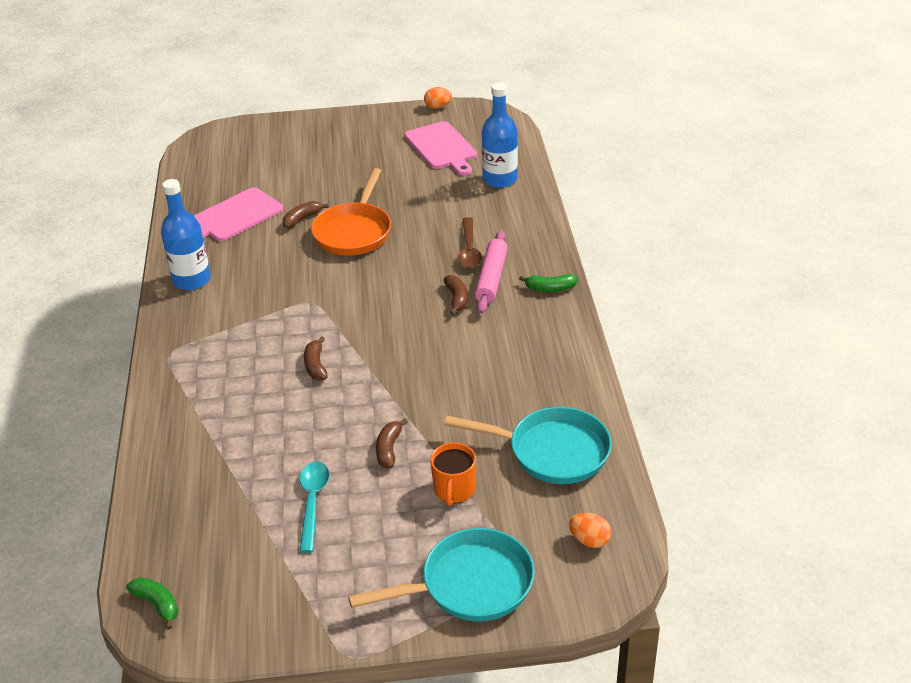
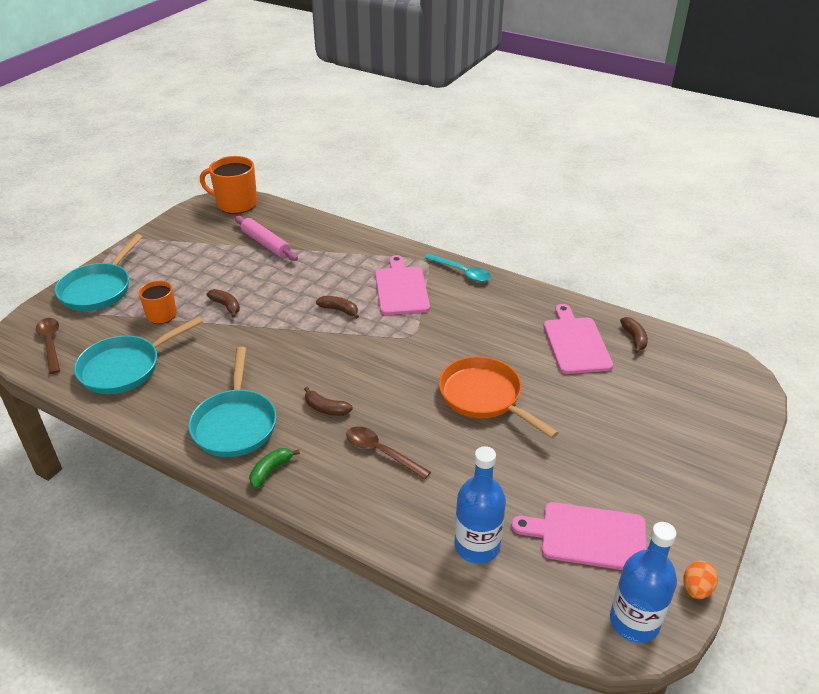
camera: 125 degrees right, 0 degrees up
green banana [126,577,178,630] -> orange mug [200,156,257,214]
blue bottle [161,179,211,290] -> blue bottle moved to [610,522,677,643]
brown banana [283,201,329,229] -> brown banana moved to [620,317,648,353]
turquoise spoon [299,461,329,553] -> turquoise spoon moved to [424,254,491,282]
pink rolling pin [475,230,508,314] -> pink rolling pin moved to [235,216,298,261]
orange egg [569,513,611,548] -> brown spoon [36,318,60,374]
none -> turquoise pan [188,347,277,457]
none -> pink cutting board [375,255,430,315]

